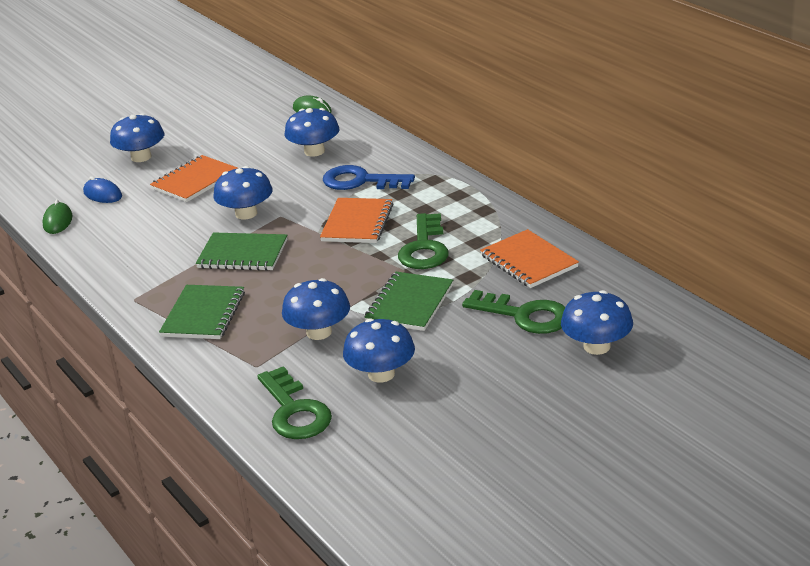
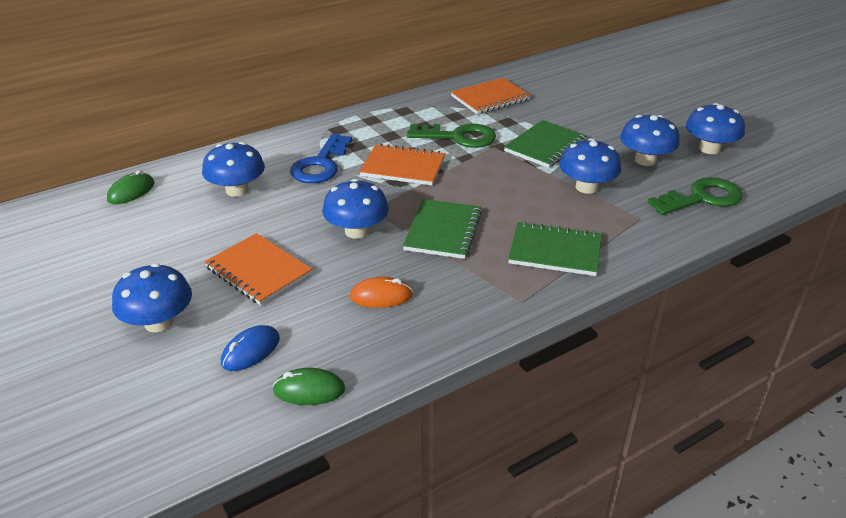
camera: 90 degrees left, 5 degrees up
green notebook [364,272,453,331] -> green notebook turned 75 degrees counterclockwise [504,120,587,168]
green key [462,290,565,334] -> none
blue mushroom [561,290,633,355] -> blue mushroom moved to [686,103,745,154]
none -> orange mouse [350,277,413,308]

